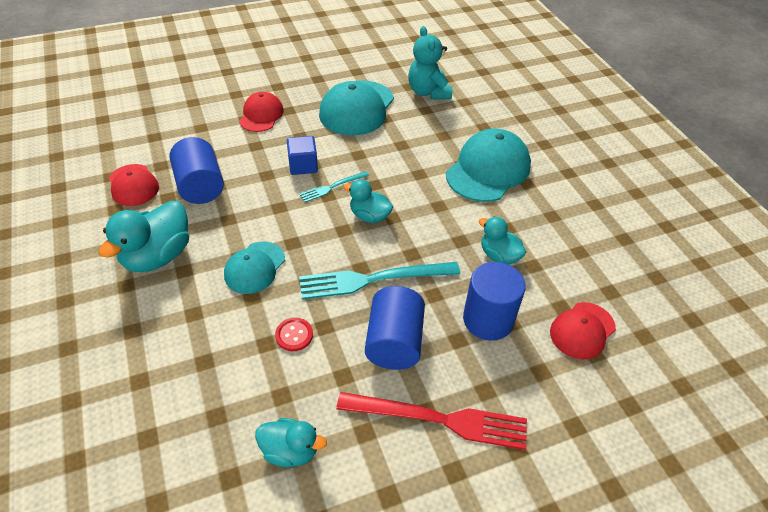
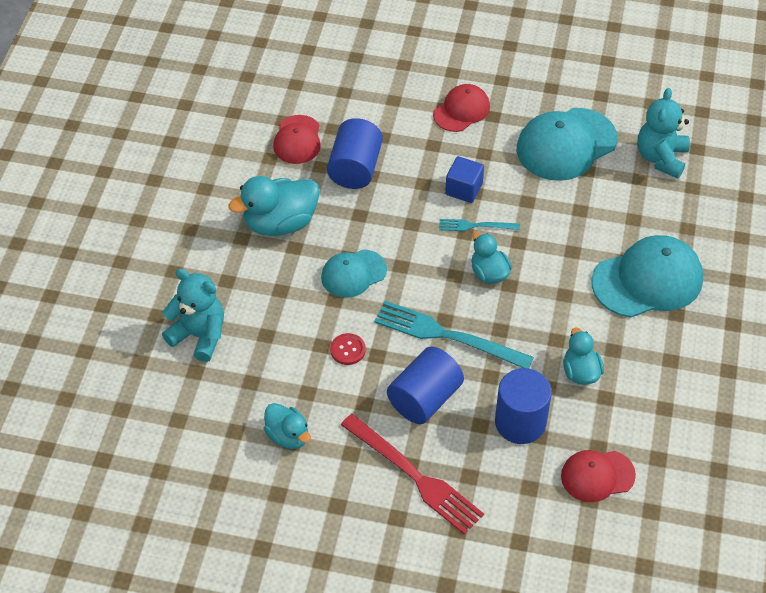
camera: 35 degrees right, 5 degrees up
none -> turquoise teddy bear [162,269,224,362]

